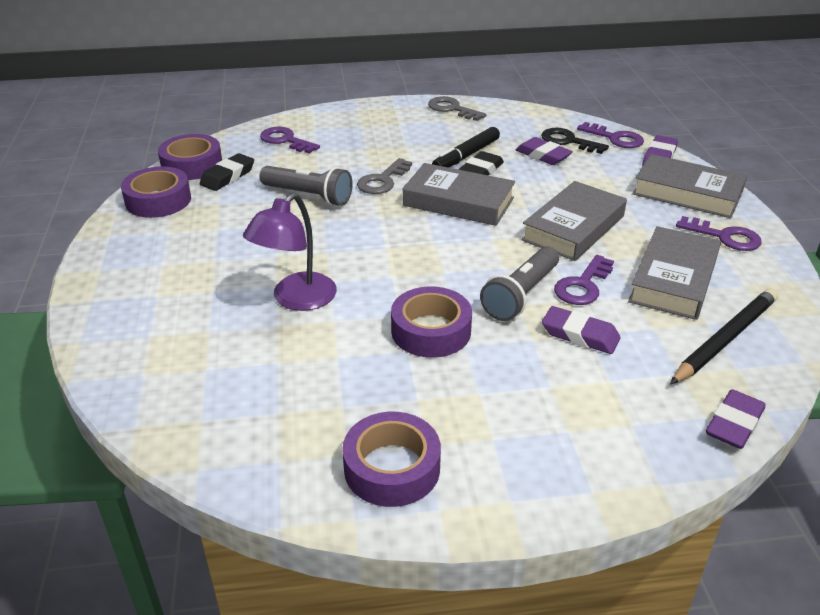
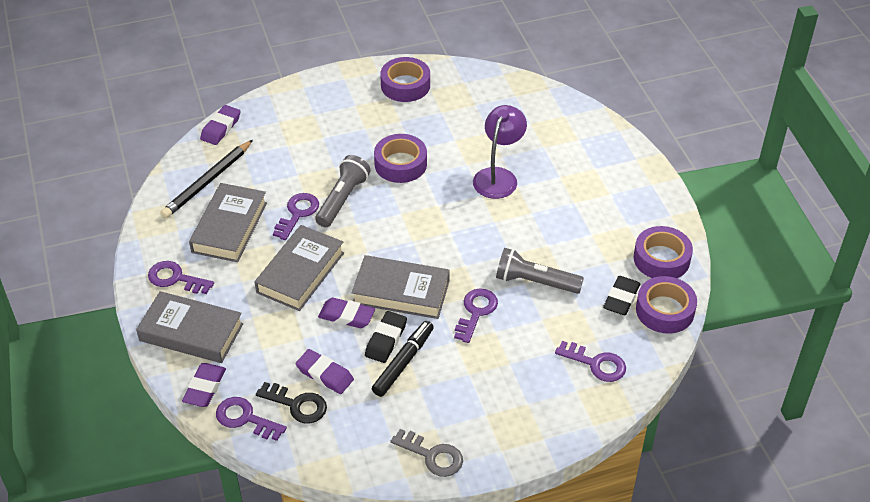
camera: 170 degrees right, 10 degrees up
grey key [357,158,412,194] -> purple key [454,288,498,343]
purple eraser [542,306,620,354] -> purple eraser moved to [318,298,375,328]

